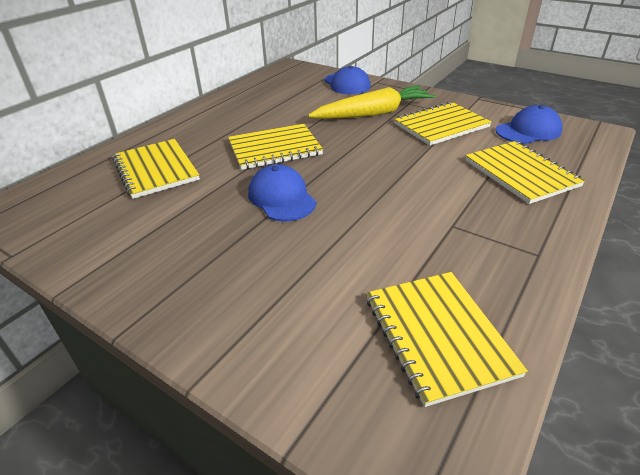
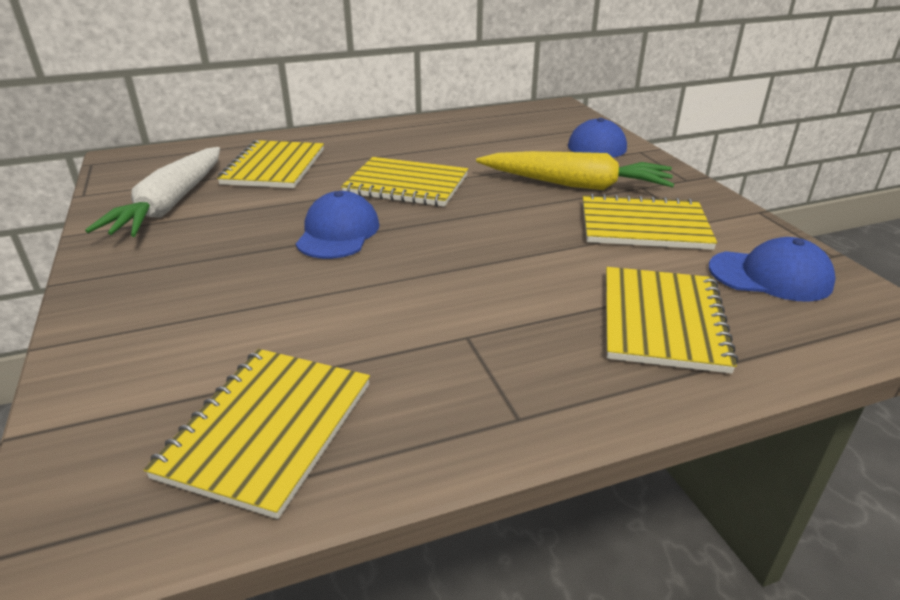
camera: 35 degrees right, 5 degrees down
none -> white carrot [85,147,220,237]

